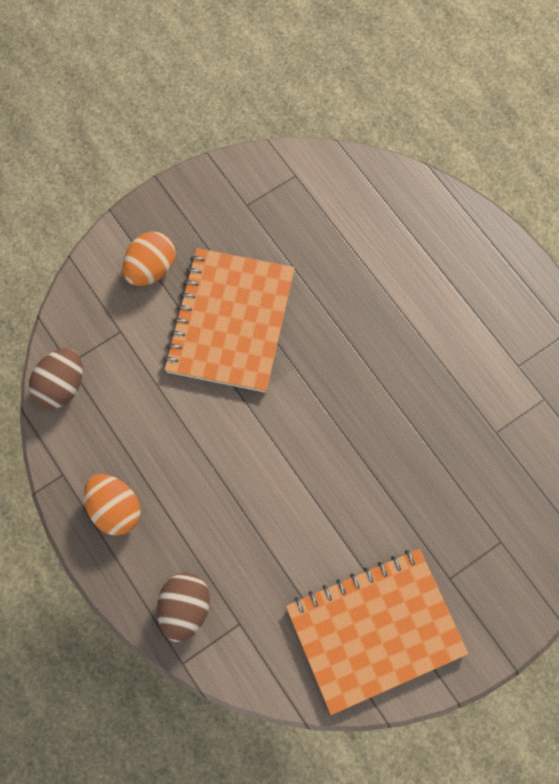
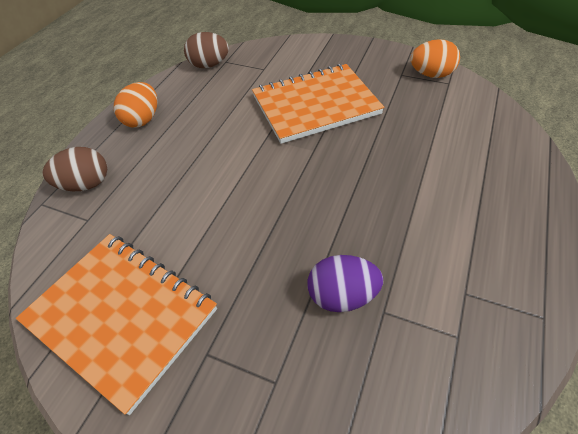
camera: 60 degrees right, 20 degrees down
orange egg [122,231,176,286] -> orange egg moved to [411,39,460,78]
none -> purple egg [307,255,383,312]

